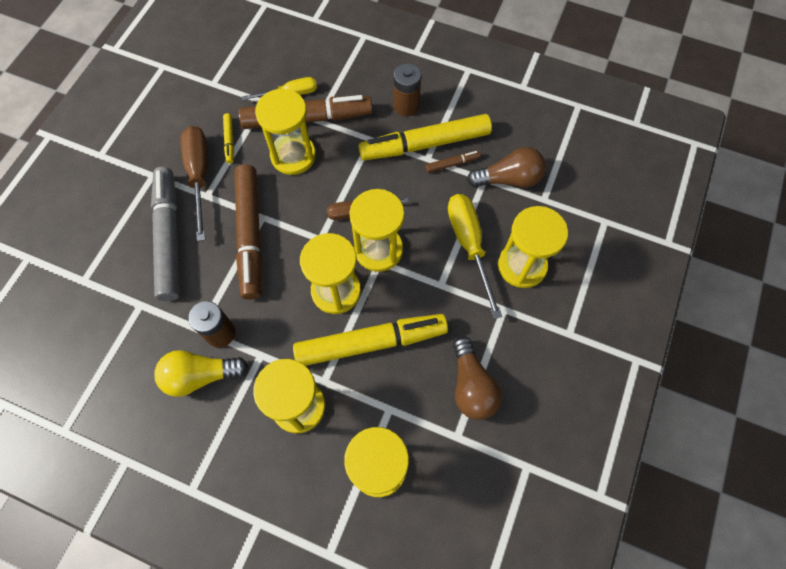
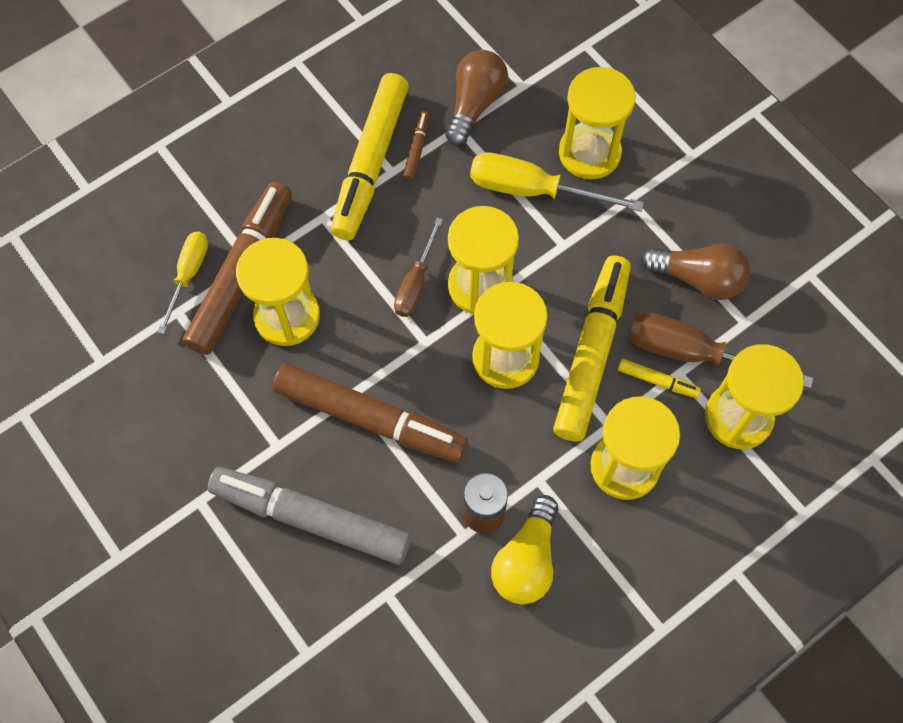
camera: 60 degrees left, 0 degrees up
brown screwdriver [181,126,208,241] -> brown screwdriver moved to [628,312,813,388]
yellow marker [223,113,234,164] -> yellow marker moved to [618,359,701,398]
brown battery [394,63,421,116] -> none

